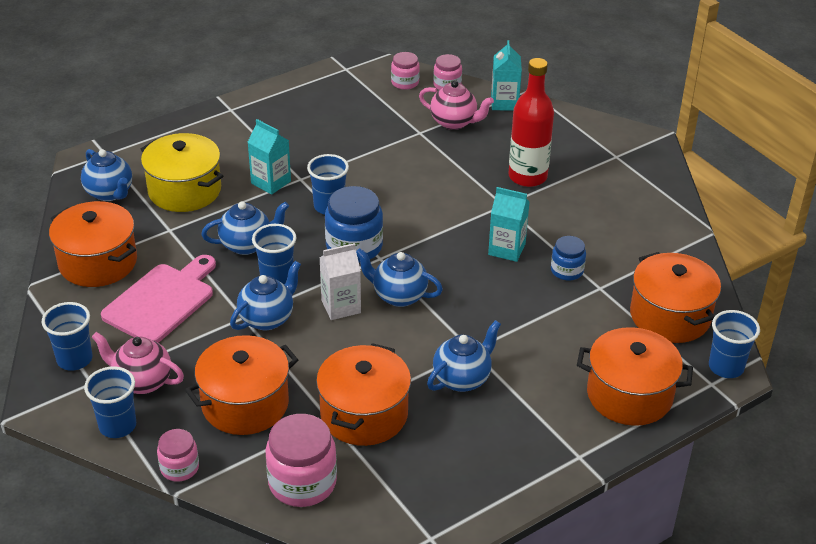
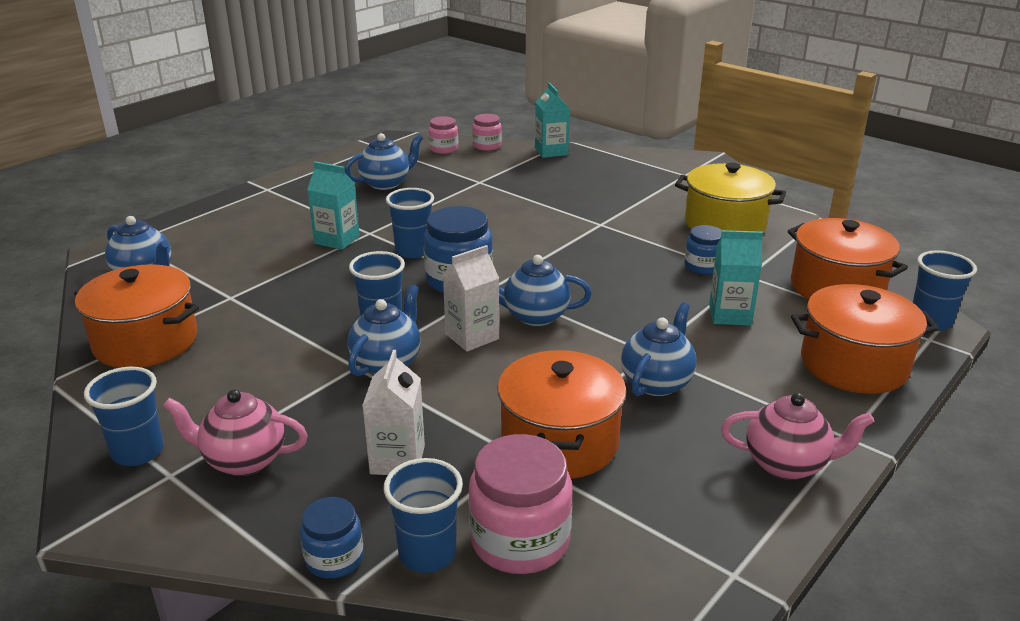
camera: 15 degrees left, 10 degrees down
blue cup [84,366,136,438] -> blue cup moved to [384,458,463,573]
pink cutting board [101,255,216,343] -> none
yellow pot [141,133,223,212] -> yellow pot moved to [675,163,786,232]
pink jar [157,429,199,482] -> blue jar [300,497,364,579]
orange pot [185,335,298,435] -> white carton [362,350,425,475]
blue teapot [201,201,289,255] -> blue teapot moved to [345,133,423,190]
pink teapot [419,80,494,130] -> pink teapot moved to [721,393,875,480]
turquoise carton [488,187,529,262] -> turquoise carton moved to [709,230,763,326]
red bottle [509,58,554,187] -> none

